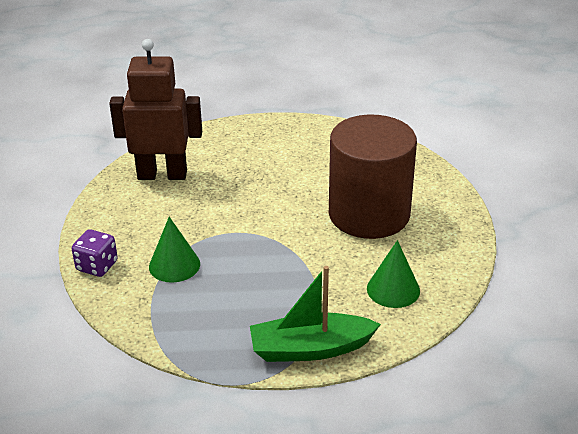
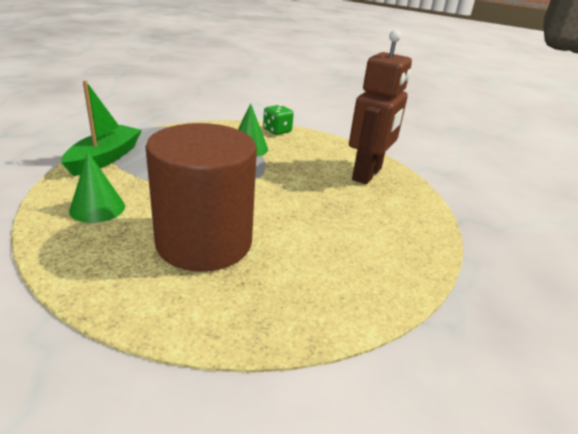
camera: 115 degrees right, 5 degrees down
purple dice [72,229,118,277] -> green dice [263,105,294,135]

